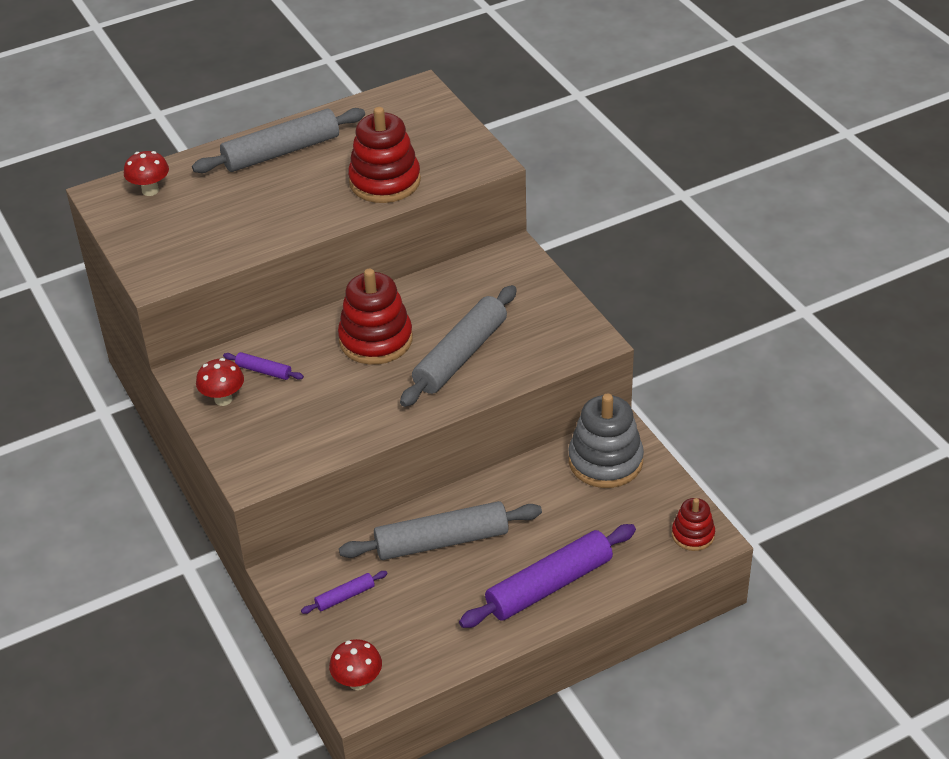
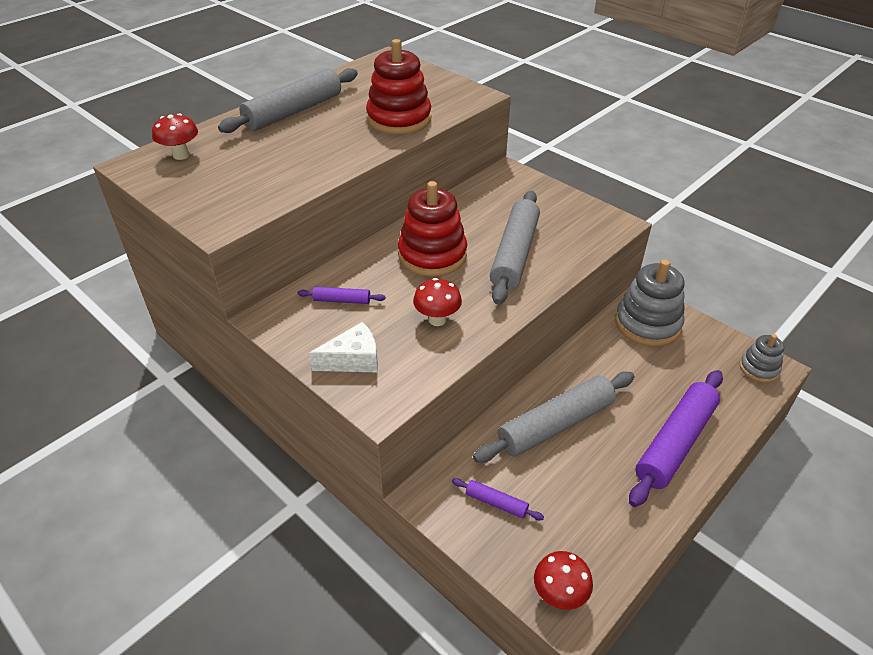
camera: 20 degrees left, 0 degrees up
red mushroom [196,358,244,406] -> red mushroom moved to [413,278,462,326]
purple rolling pin [301,571,388,614] -> purple rolling pin turned 75 degrees clockwise [452,478,544,520]
red stacking toy [672,498,715,551] -> grey stacking toy [739,334,784,383]
none -> white cheese [309,322,378,373]

